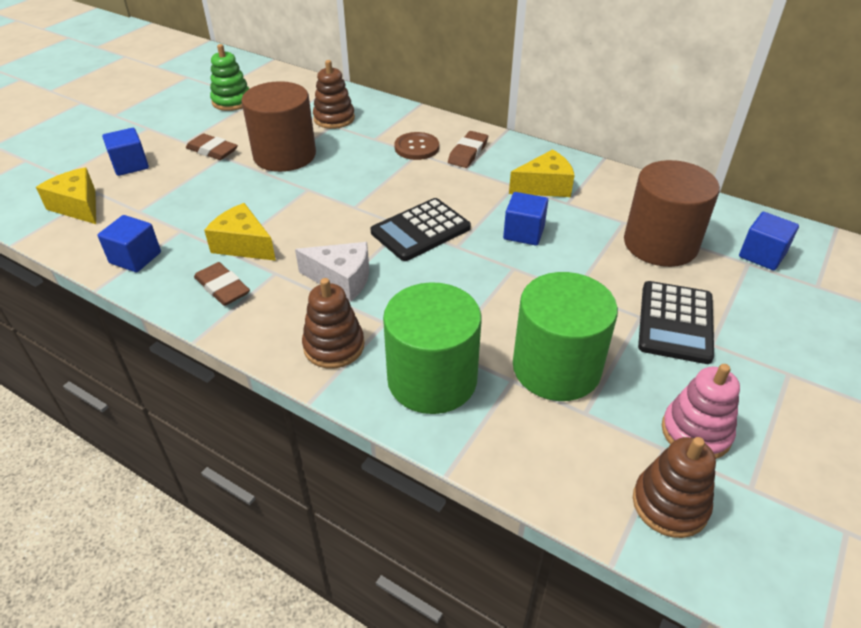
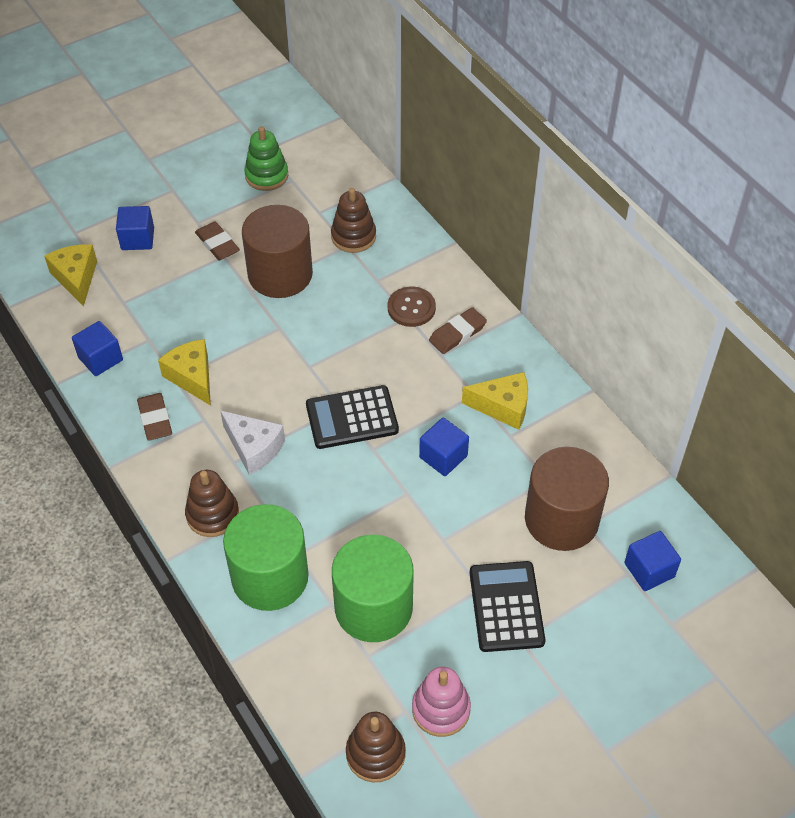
camera: 25 degrees right, 10 degrees up
black calculator [638,281,714,364] -> black calculator turned 135 degrees clockwise [469,561,546,652]

